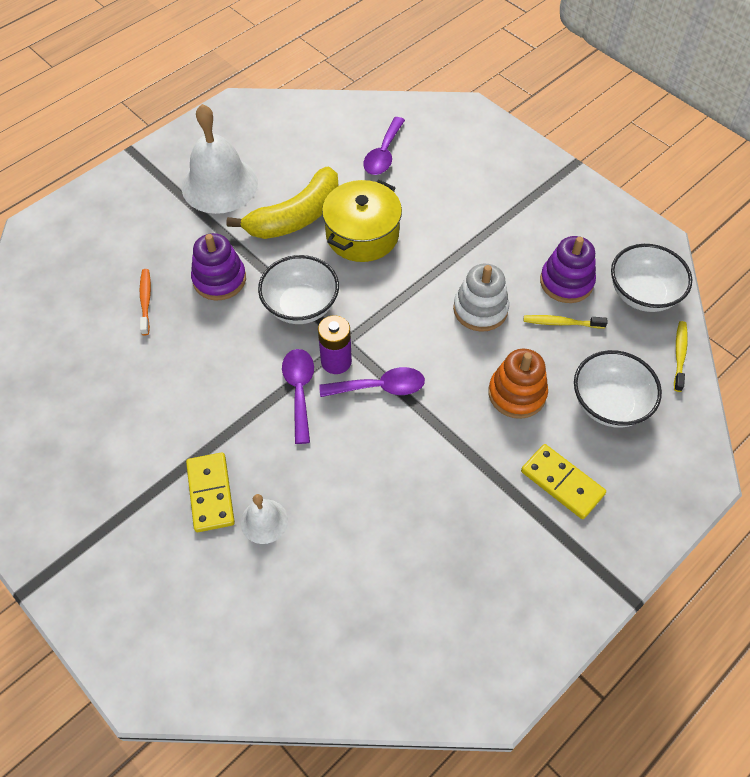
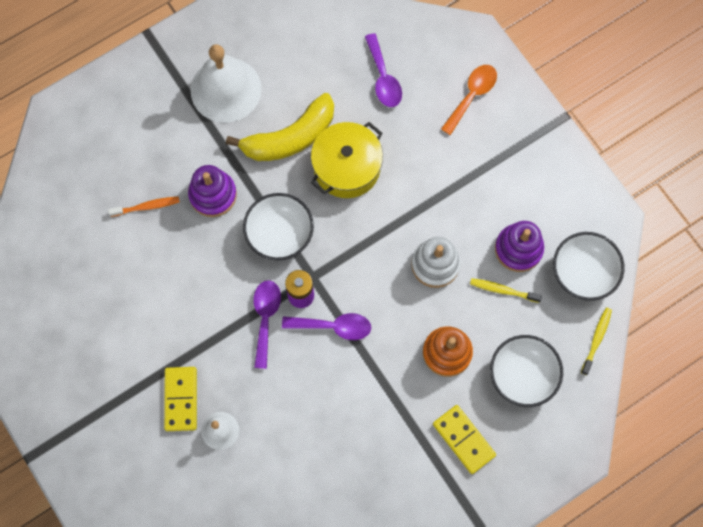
camera: 10 degrees right, 15 degrees up
orange toothbrush [140,269,151,336] -> orange toothbrush turned 75 degrees clockwise [108,196,180,217]
purple spoon [363,117,405,175] -> purple spoon turned 45 degrees counterclockwise [365,33,402,107]
none -> orange spoon [441,65,497,135]

